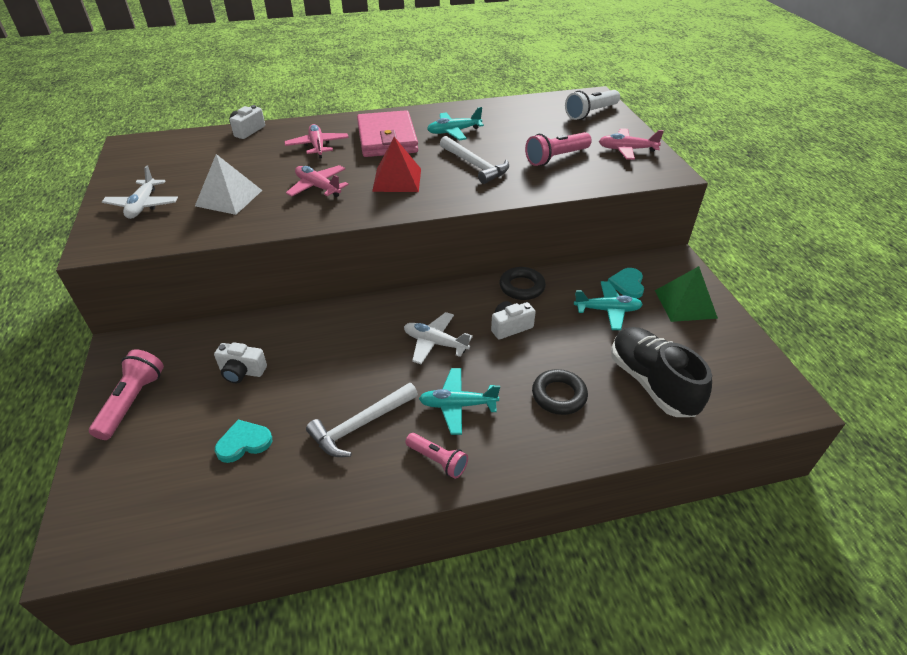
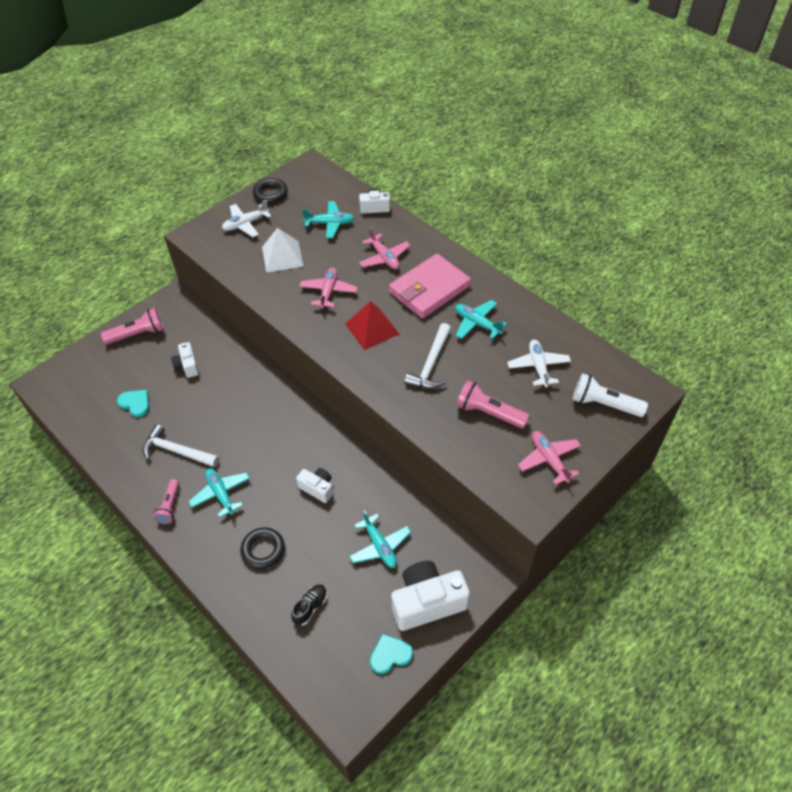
camera: 60 degrees right, 10 degrees up
pink plane [284,124,349,158] -> pink plane turned 105 degrees clockwise [359,227,411,270]
white plane [404,312,473,364] -> white plane moved to [507,340,571,388]
black ring [499,267,546,300] -> black ring moved to [253,178,287,204]
turquoise heart [608,268,644,299] -> turquoise heart moved to [370,634,413,674]
black shoe [611,327,712,417] -> black shoe [291,584,327,625], size x0.47
green pyramid [655,266,718,322] -> white camera [391,561,470,631]
none -> turquoise plane [302,201,354,238]

